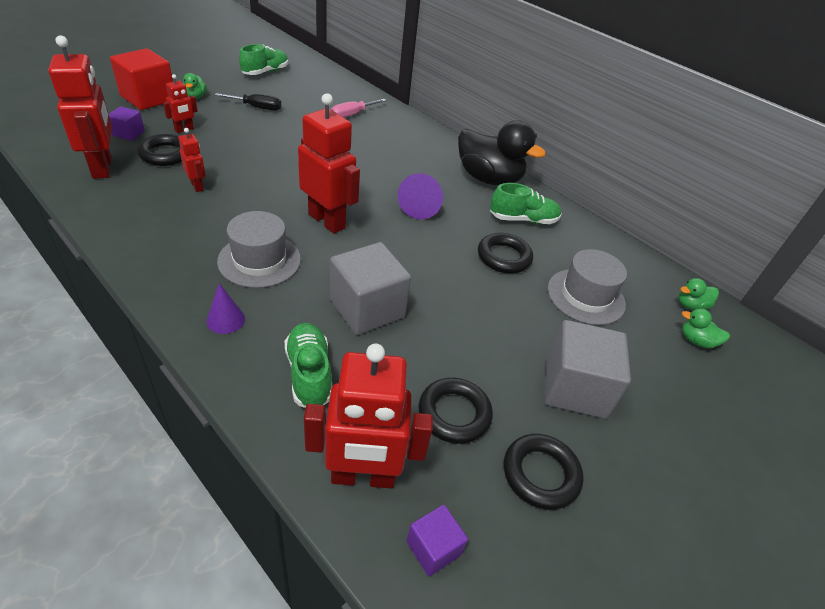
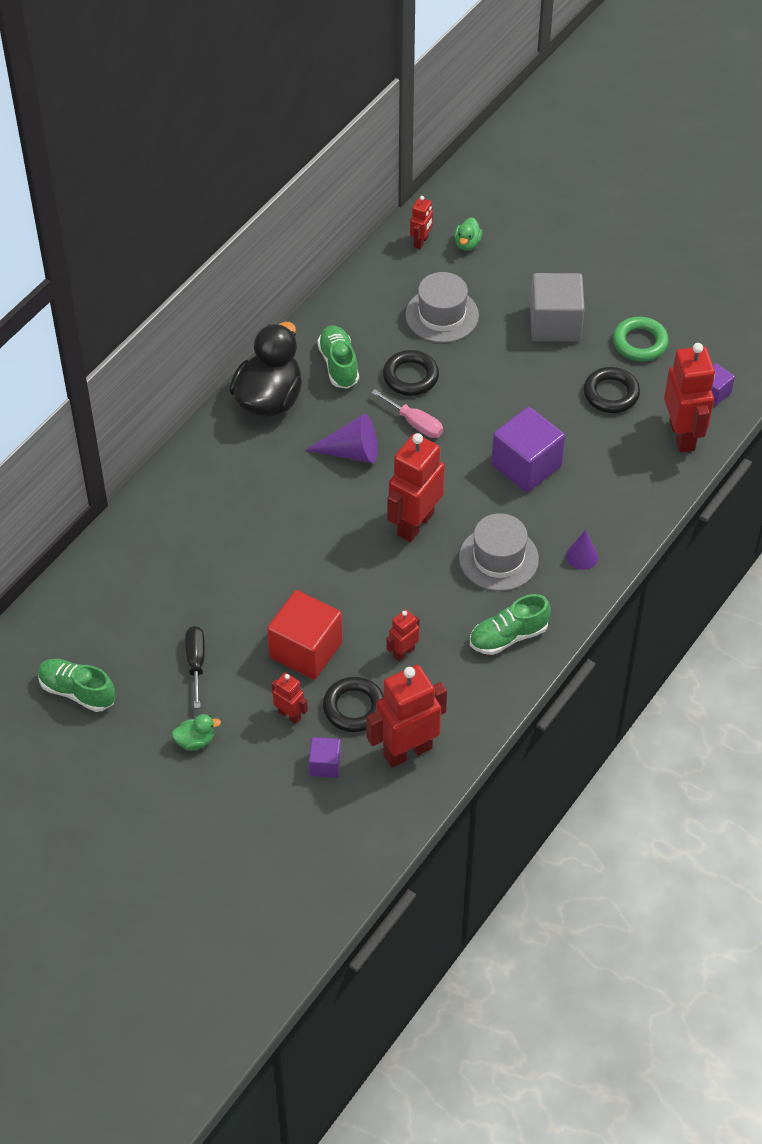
camera: 95 degrees left, 10 degrees up
red cube [110,48,173,110] -> red cube moved to [267,590,343,680]
green shoe [285,323,332,408] -> green shoe moved to [470,594,551,655]
grey cube [330,242,411,335] -> purple cube [491,407,565,493]
pink screwdriver [331,99,386,118] -> pink screwdriver moved to [371,389,443,438]
black ring [504,434,584,510] -> green ring [613,317,669,361]
green duck [679,278,719,310] -> red robot [410,196,433,249]

